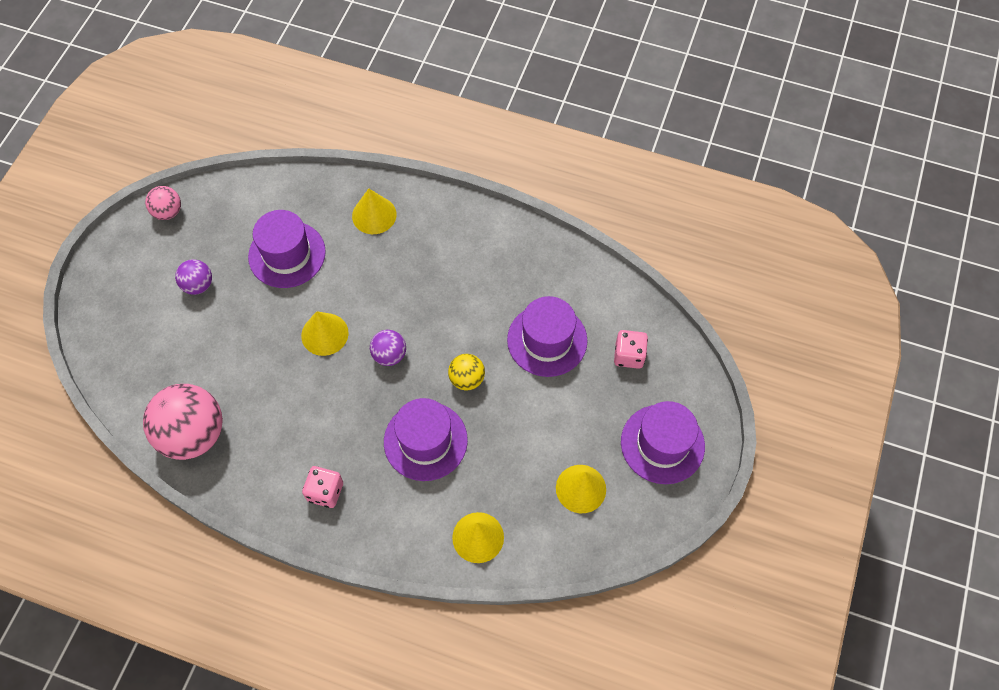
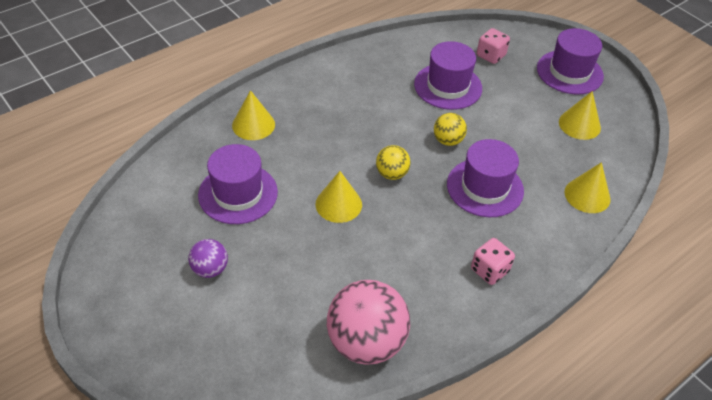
camera: 60 degrees left, 15 degrees down
pink ball [145,186,181,220] -> none
purple ball [370,330,406,366] -> yellow ball [376,145,411,180]

